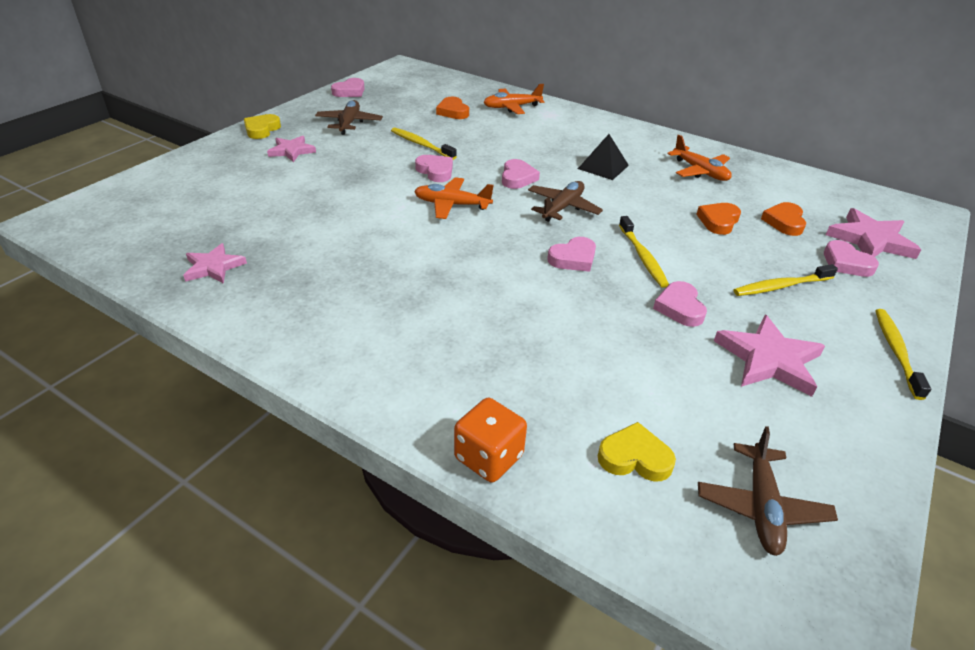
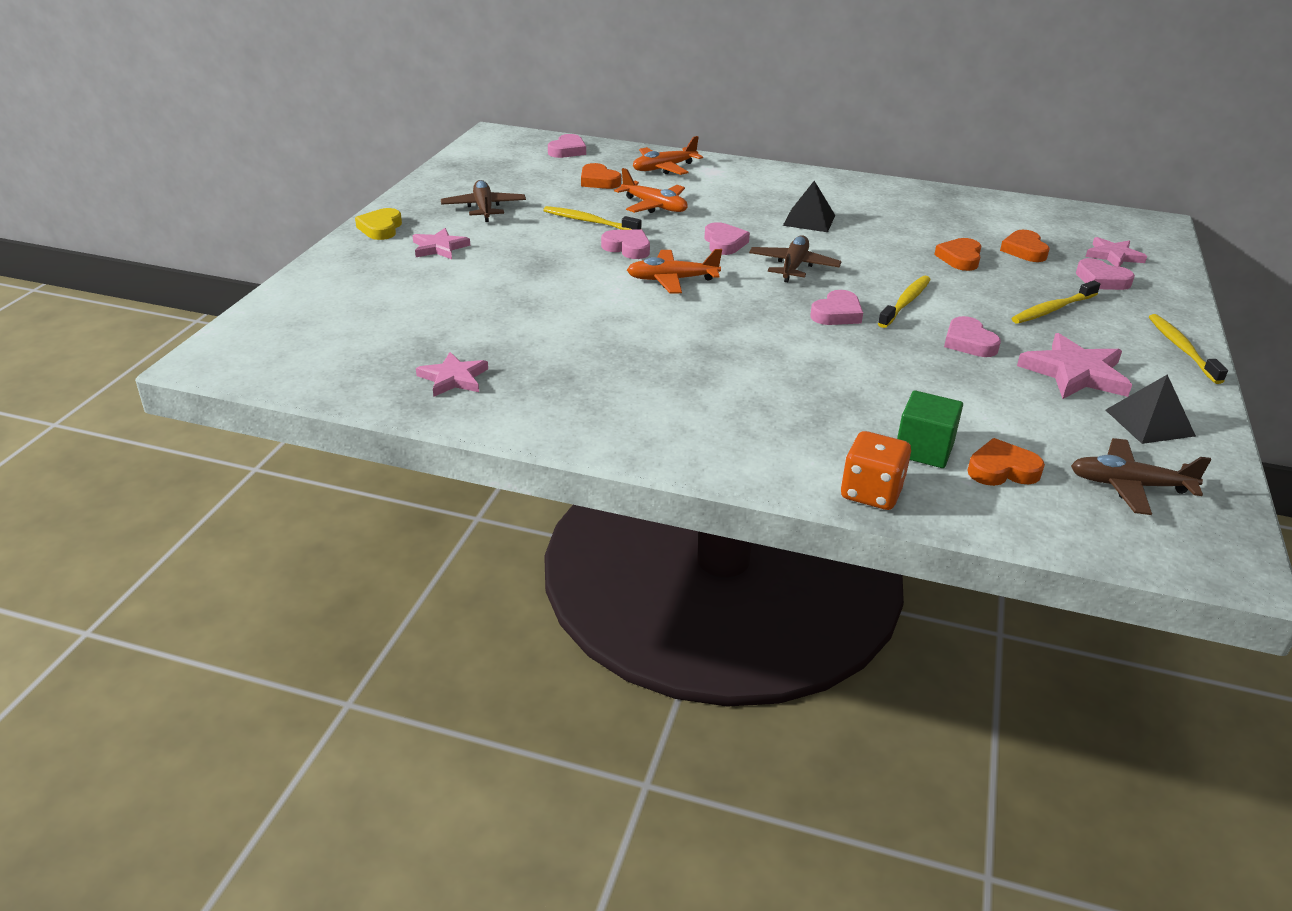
camera: 15 degrees left, 5 degrees down
pink heart [331,78,365,97] -> pink heart moved to [548,134,586,158]
yellow heart [598,422,676,481] -> orange heart [968,438,1045,486]
yellow toothbrush [619,216,669,288] -> yellow toothbrush turned 120 degrees counterclockwise [878,276,931,328]
orange plane [667,135,732,181] -> orange plane moved to [614,168,688,213]
brown plane [698,426,838,556] -> brown plane turned 105 degrees clockwise [1071,438,1211,515]
pink star [826,208,921,259] -> pink star [1085,237,1147,266], size x0.64
none -> green cube [897,390,963,468]
none -> black pyramid [1106,375,1196,444]

